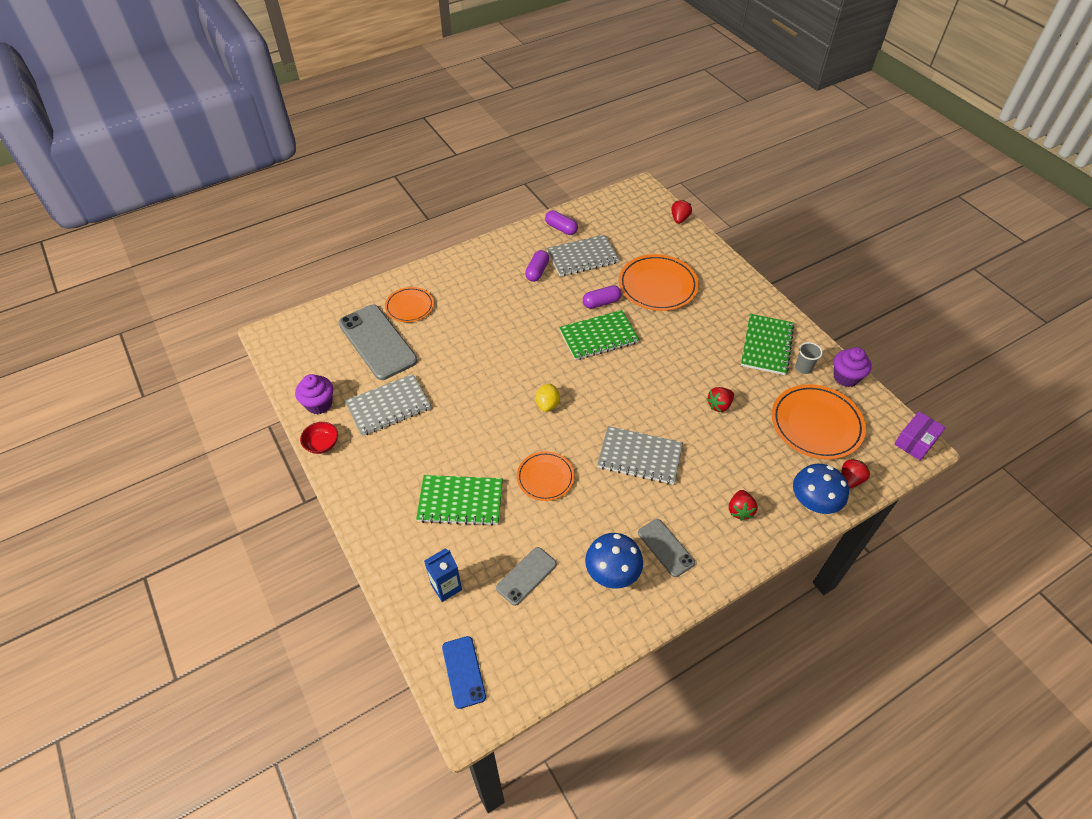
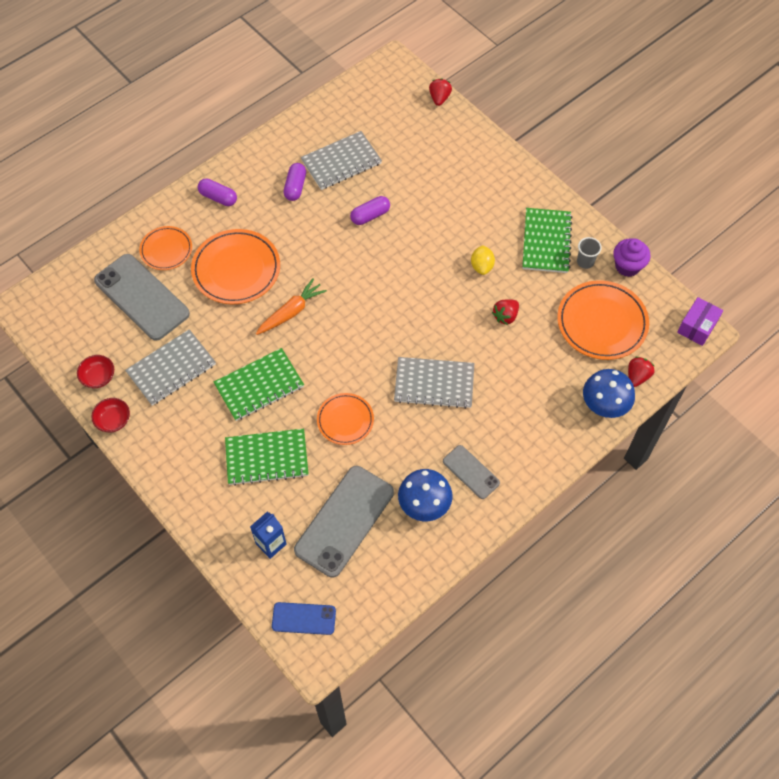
camera: 10 degrees left, 10 degrees up
purple cupcake [295,374,333,414] -> red bowl [77,355,114,388]
blue phone [442,636,486,709] -> blue phone turned 60 degrees counterclockwise [272,602,336,635]
grey phone [496,547,557,606] -> grey phone [294,466,394,577], size x1.88
yellow lemon [536,384,560,412] -> yellow lemon moved to [471,245,495,275]
purple capsule [545,210,578,235] -> purple capsule moved to [198,179,237,206]
green notebook [559,310,639,360] -> green notebook moved to [214,348,304,421]
orange plate [619,254,699,311] -> orange plate moved to [191,229,280,304]
red strawberry [729,490,758,521] -> none
none -> orange carrot [256,278,327,335]

